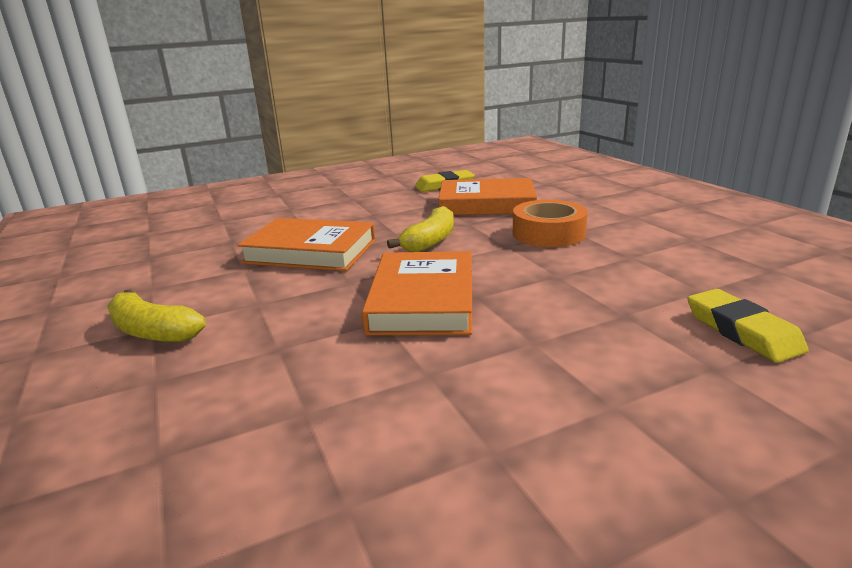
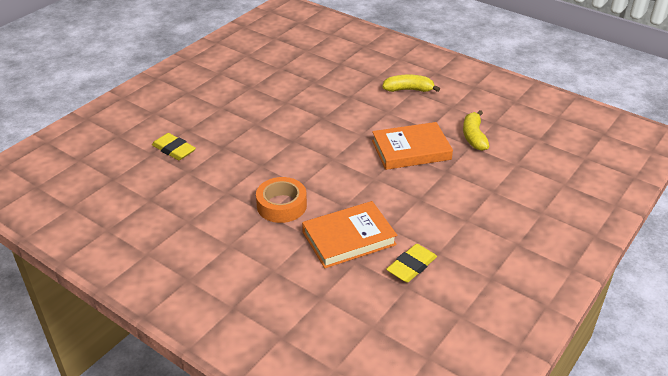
camera: 150 degrees right, 15 degrees up
orange book [362,251,472,335] -> none
yellow banana [387,206,454,252] -> yellow banana moved to [463,110,490,151]

